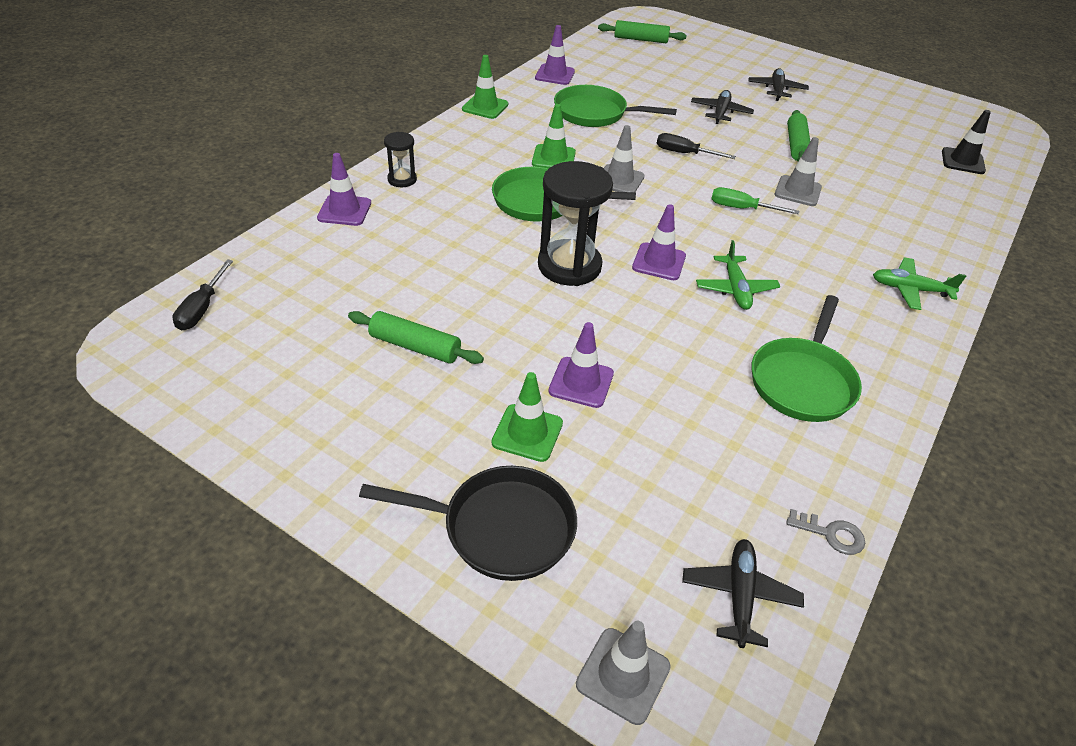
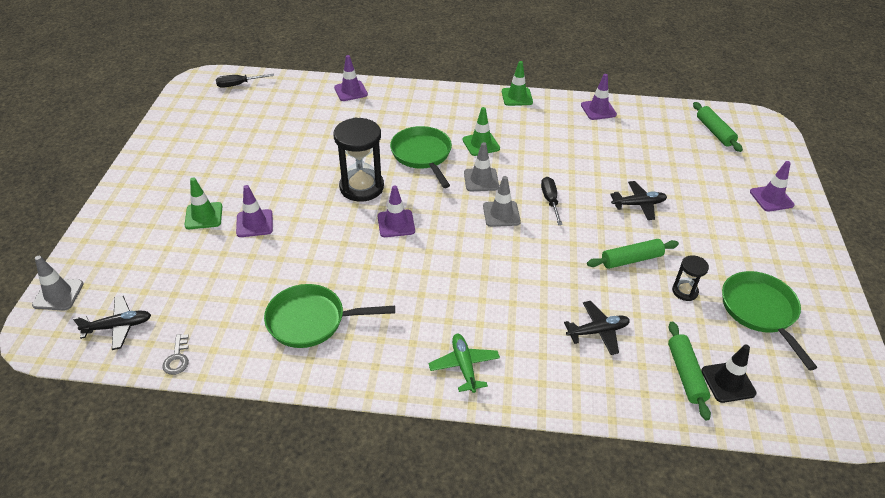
camera: 65 degrees right, 0 degrees up
green rolling pin [348,311,484,364] -> green rolling pin moved to [668,321,711,420]
black pan [359,466,577,581] -> none
black hourglass [384,132,417,187] -> black hourglass moved to [672,255,709,301]
green pan [554,85,677,127] -> green pan moved to [722,271,817,370]
green plane [696,240,780,310] -> none
green screwdriver [711,187,799,214] -> none
black plane [748,68,809,101] -> black plane moved to [564,301,630,355]
grey traffic cone [775,137,822,206] -> grey traffic cone moved to [483,176,521,227]
none -> purple traffic cone [750,161,794,212]

